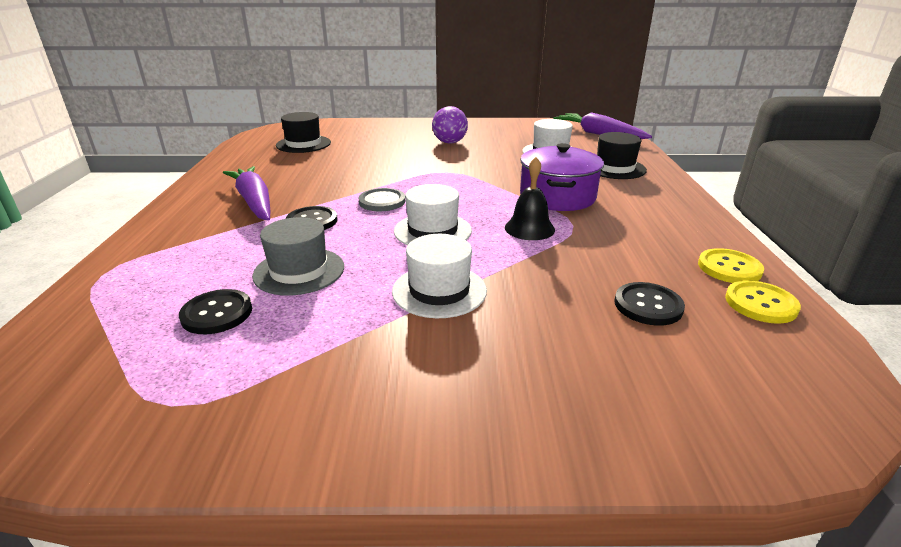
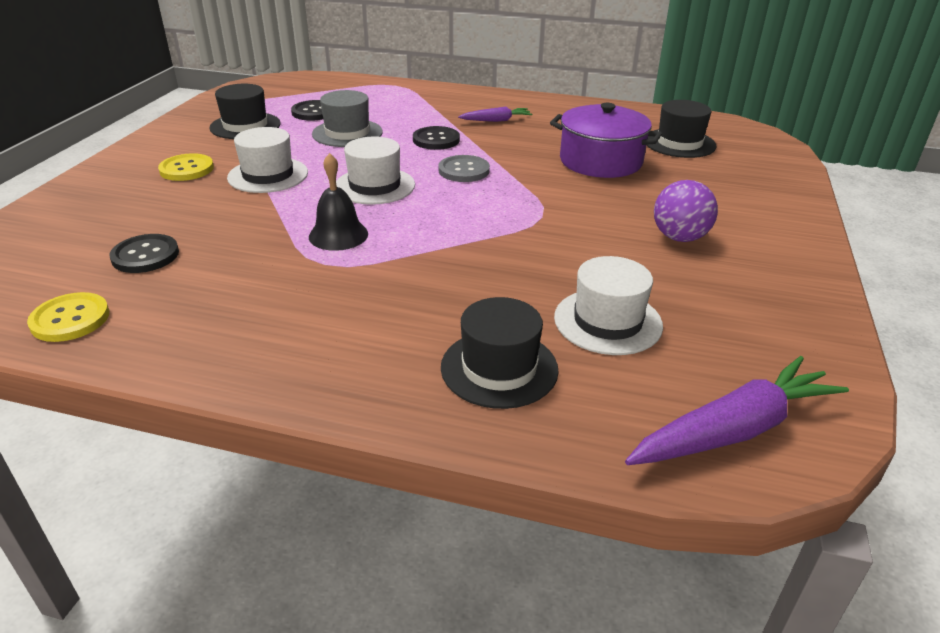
camera: 105 degrees right, 5 degrees up
purple carrot [223,166,271,221] -> purple carrot [458,107,532,122], size x0.54
purple pot [520,143,604,211] -> purple pot moved to [550,103,662,178]
yellow button [698,248,764,283] -> yellow button moved to [158,153,214,181]
none -> black hat [210,84,281,139]

